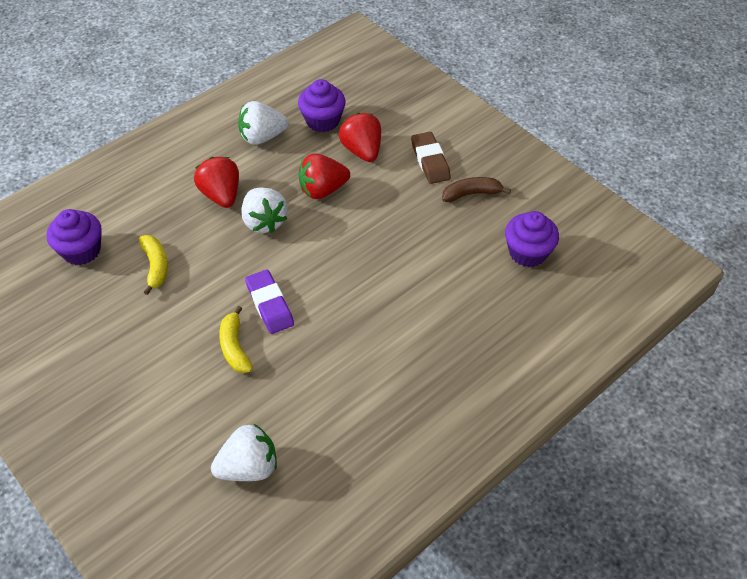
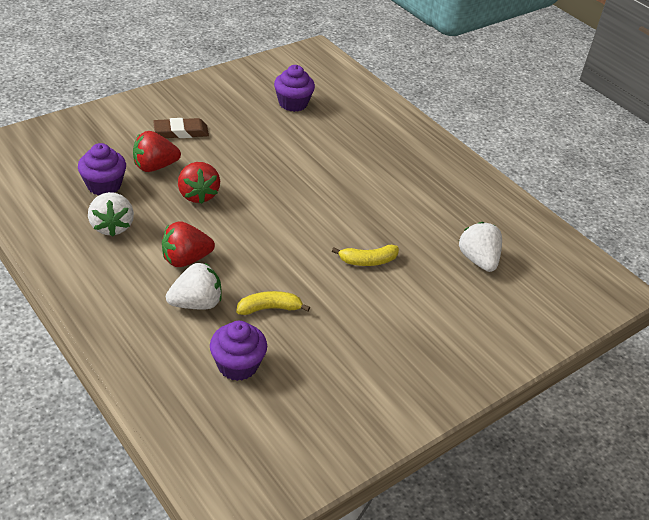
camera: 90 degrees left, 10 degrees down
white strawberry [241,187,287,233] -> white strawberry moved to [166,263,222,310]
purple eraser [245,270,294,334] -> none
brown banana [442,177,511,202] -> none

